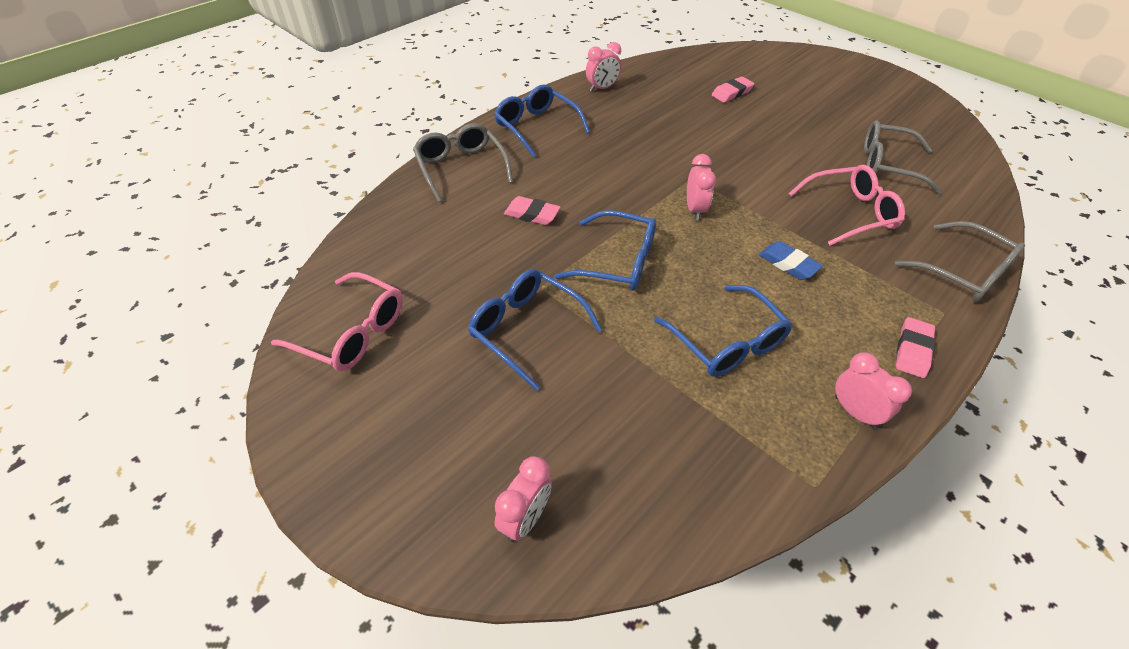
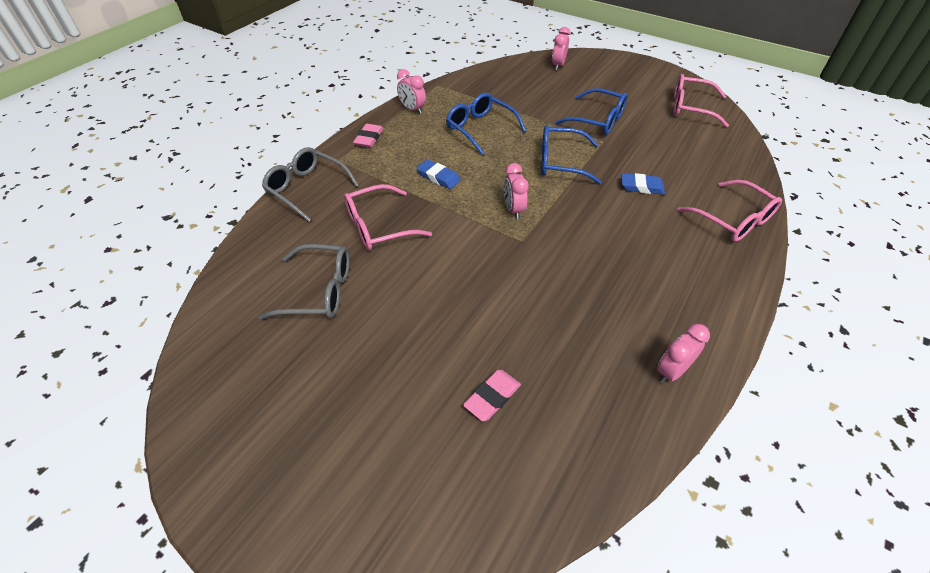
camera: 170 degrees right, 0 degrees up
grey glasses [413,123,513,202] -> pink glasses [677,180,782,242]
blue glasses [494,84,590,158] -> none
pink eraser [504,196,561,225] -> blue eraser [621,173,665,195]

